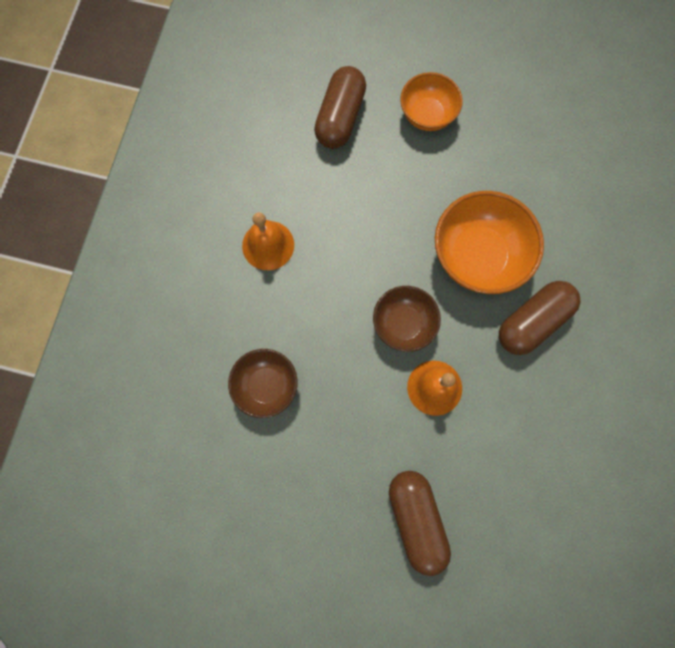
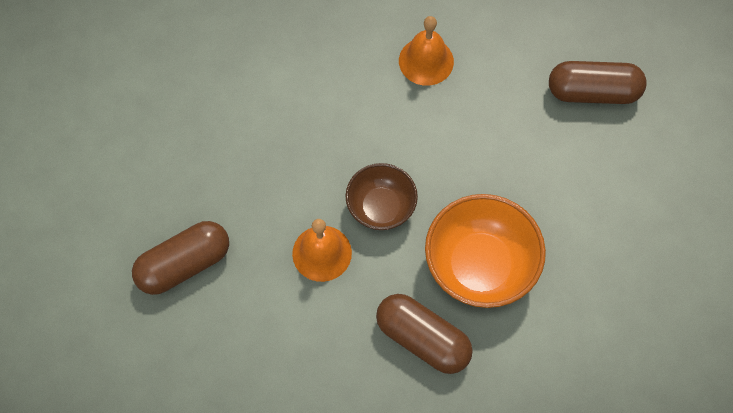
camera: 75 degrees right, 10 degrees down
brown bowl [228,349,298,418] -> none
orange bowl [400,72,463,131] -> none

